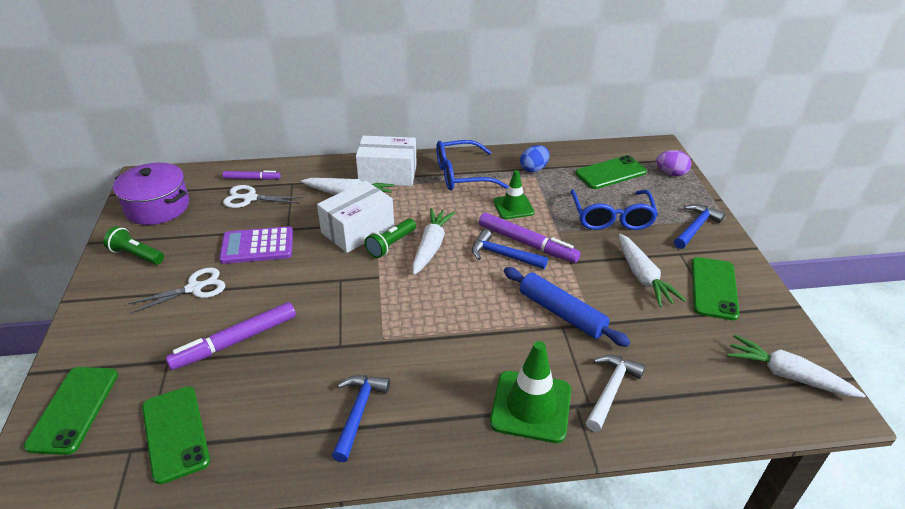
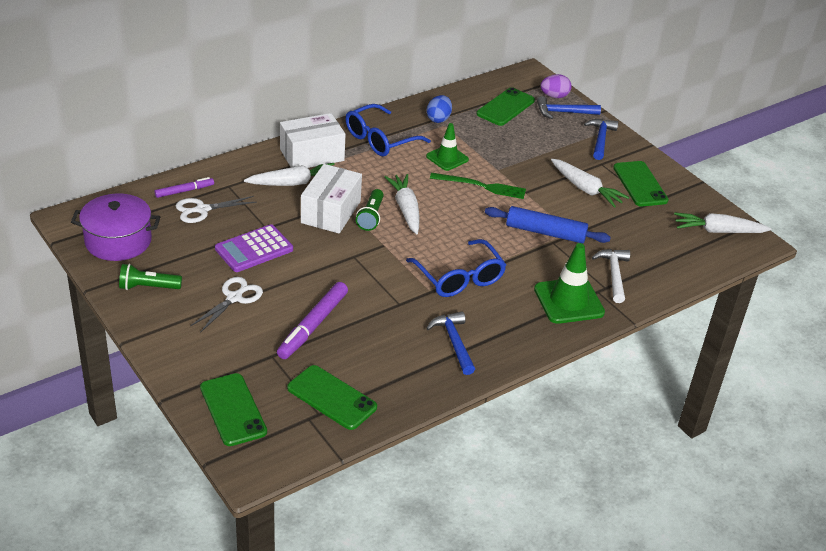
camera: 30 degrees left, 0 degrees up
blue hammer [472,229,548,269] -> blue hammer moved to [537,96,601,119]
purple marker [479,213,580,263] -> green fork [430,173,526,199]
blue glasses [570,189,658,230] -> blue glasses moved to [406,239,506,297]

